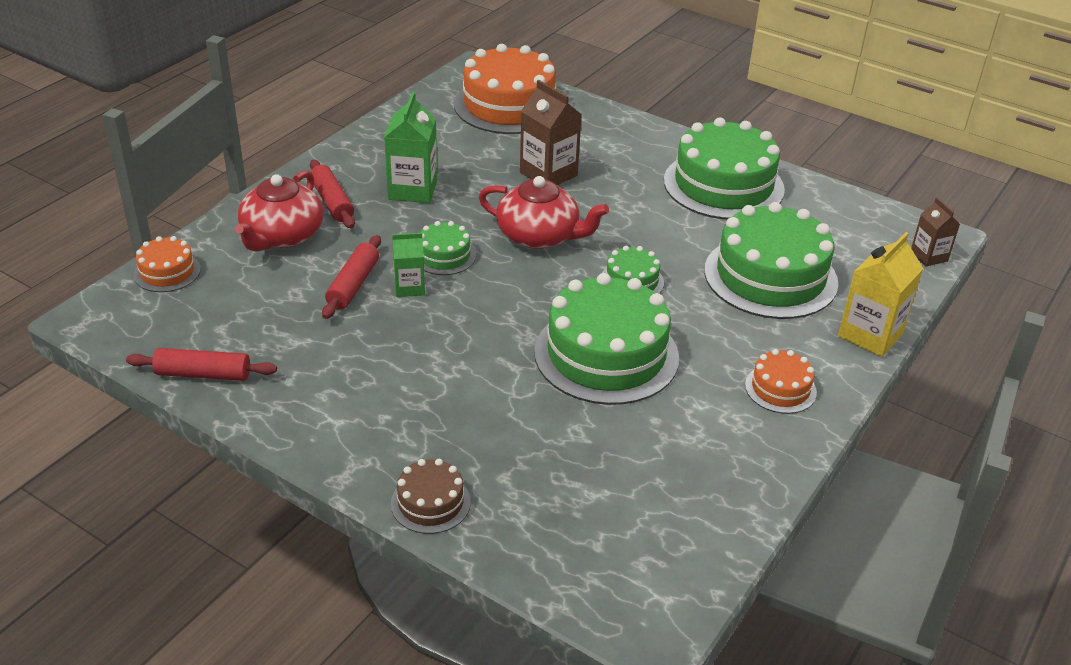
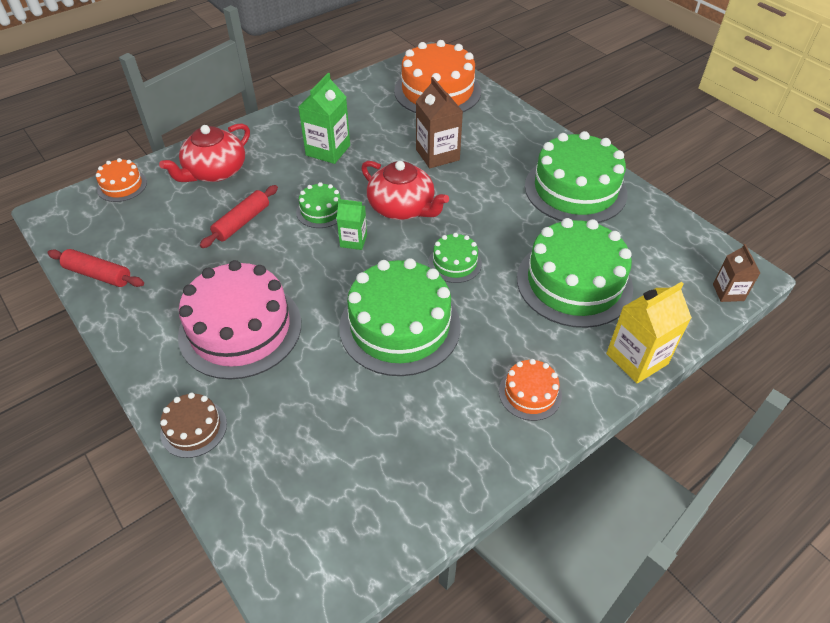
camera: 20 degrees right, 10 degrees up
red rolling pin [310,160,355,228] -> none
green carton [392,233,425,297] -> green carton moved to [337,199,367,250]
none -> pink cake [178,260,301,380]

